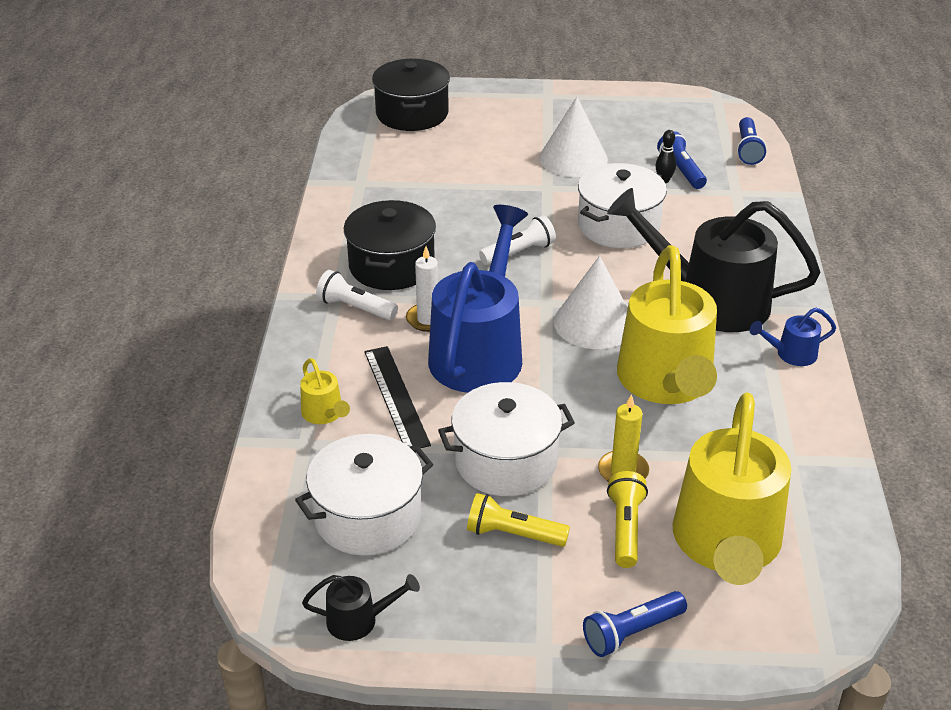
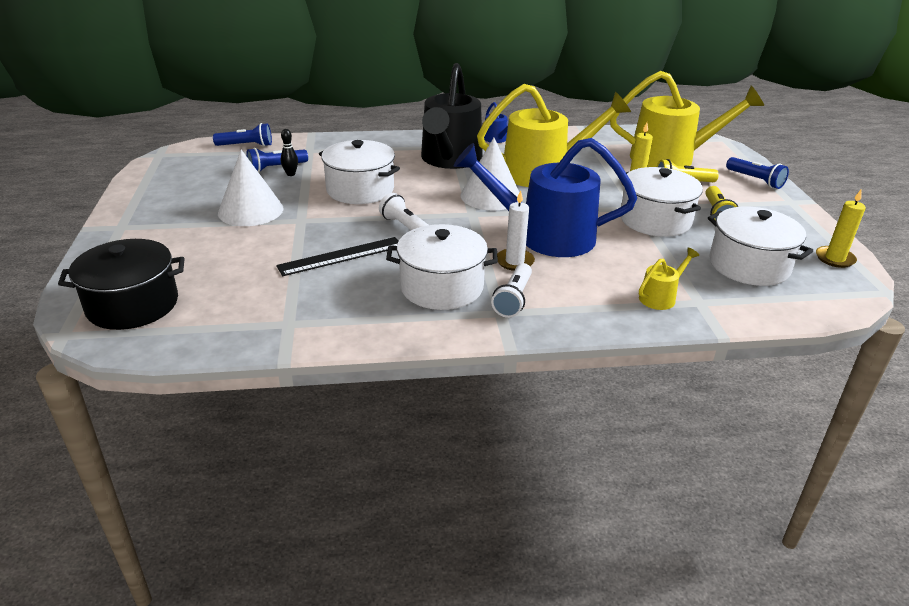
camera: 100 degrees left, 5 degrees down
black watering can [302,574,420,641] -> yellow candle [816,189,866,268]
black pot [344,200,436,290] -> white pot [386,224,498,310]
black ruler [364,346,431,449] -> black ruler moved to [276,237,398,276]

